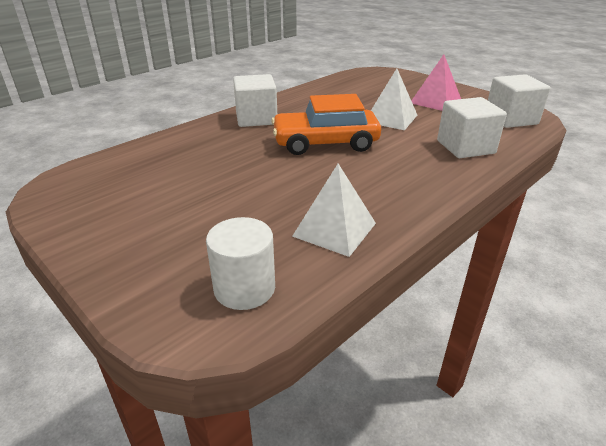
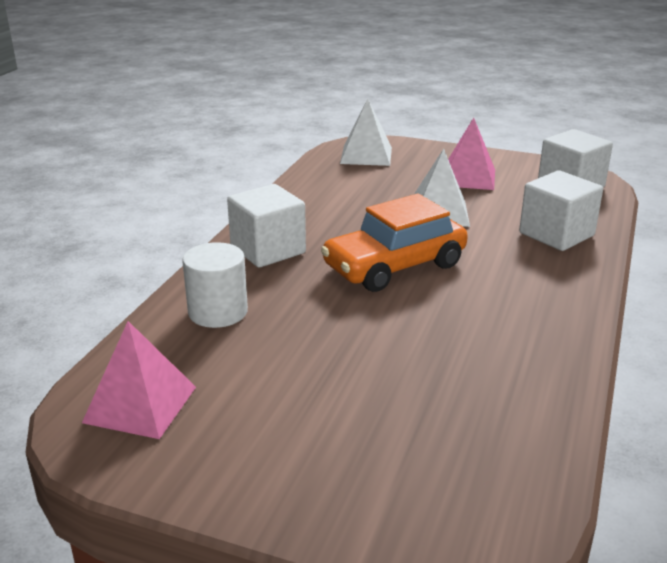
camera: 25 degrees left, 5 degrees down
white cylinder [206,217,275,310] -> white cylinder moved to [182,242,248,328]
white pyramid [292,164,376,257] -> white pyramid moved to [340,98,392,166]
none -> pink pyramid [82,321,196,439]

